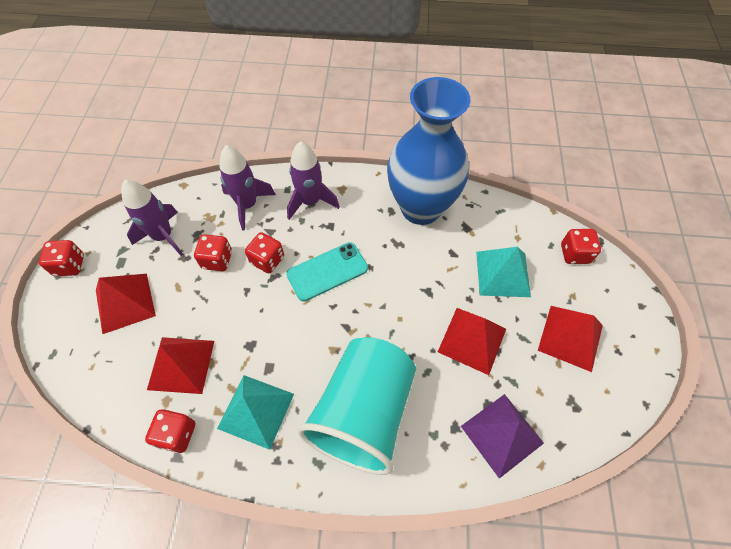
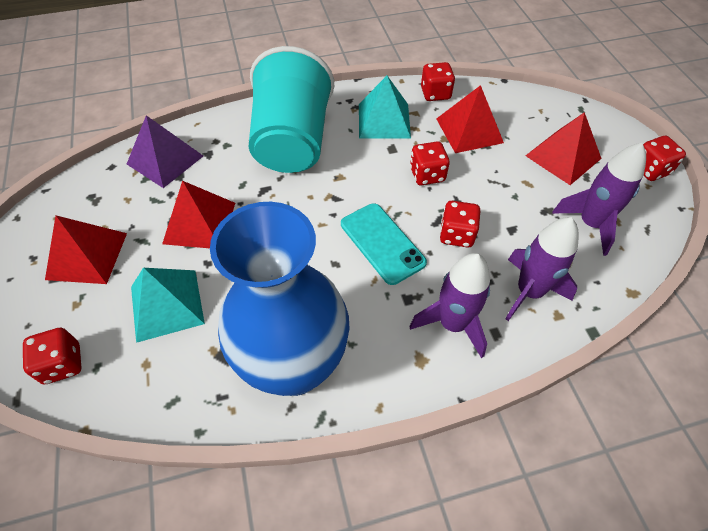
camera: 160 degrees right, 5 degrees down
red dice [194,234,232,271] -> red dice moved to [410,141,450,185]
turquoise phone [287,242,368,302] -> turquoise phone turned 75 degrees counterclockwise [341,203,427,285]

